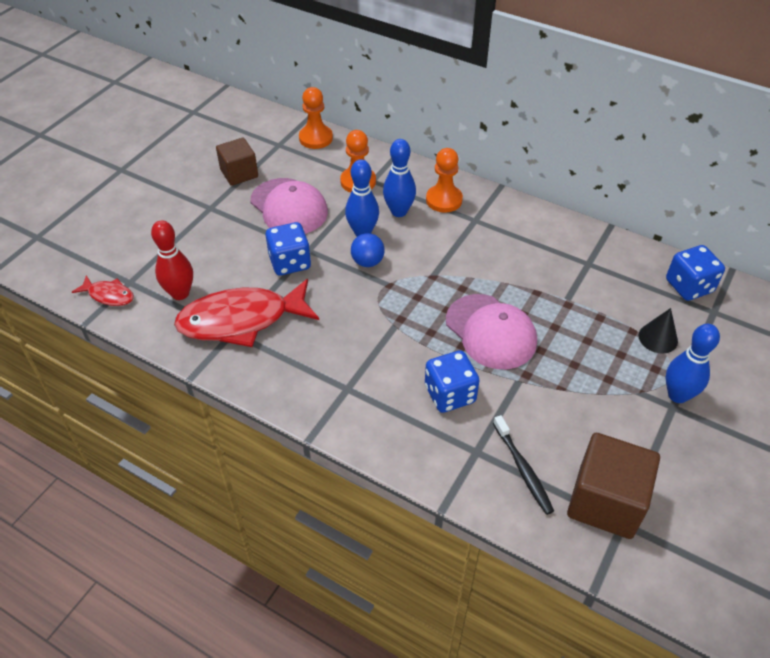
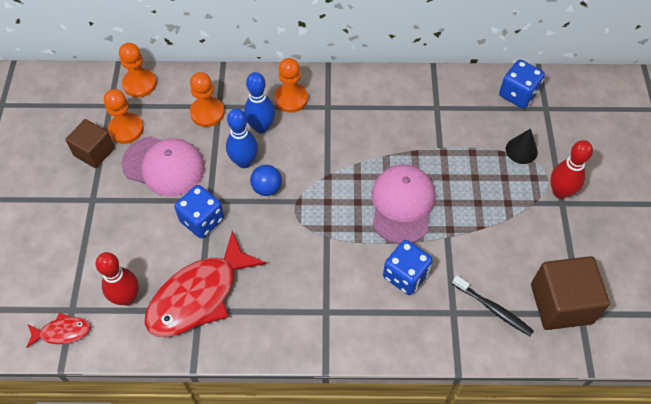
camera: 30 degrees left, 10 degrees up
pink cap [446,294,537,369] -> pink cap turned 105 degrees counterclockwise [372,165,435,244]
blue bowling pin [666,324,720,403] -> red bowling pin [550,140,593,199]
none -> orange pawn [104,89,144,144]

